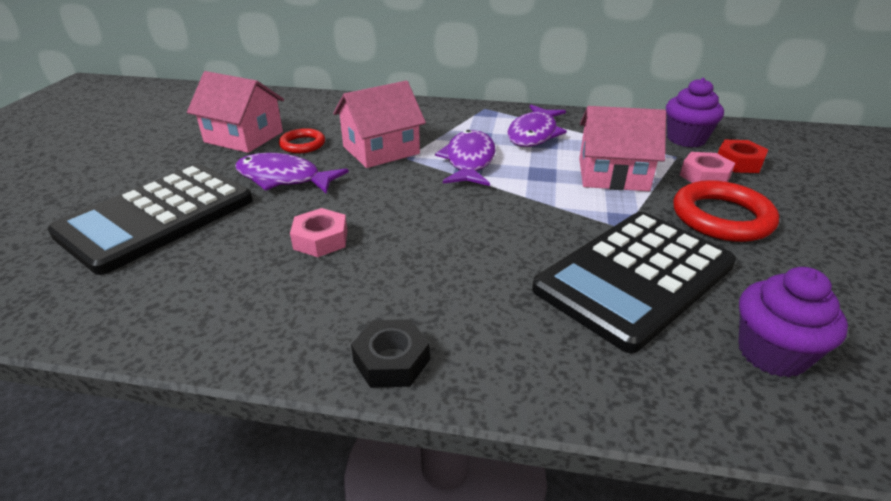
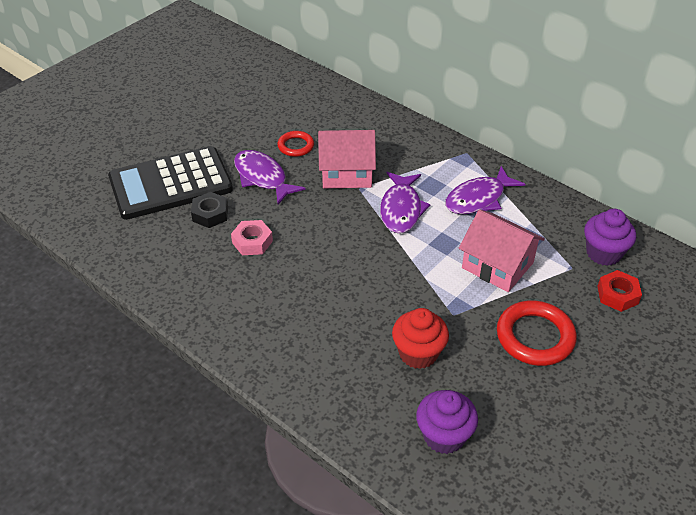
camera: 30 degrees right, 10 degrees up
pink house [187,71,284,153] -> none
black nut [351,319,430,388] -> black nut moved to [191,192,228,228]
purple fish [435,130,496,186] -> purple fish turned 150 degrees clockwise [380,172,430,233]
black calculator [532,212,736,353] -> red cupcake [392,308,449,369]
pink nut [680,152,735,183] -> none

